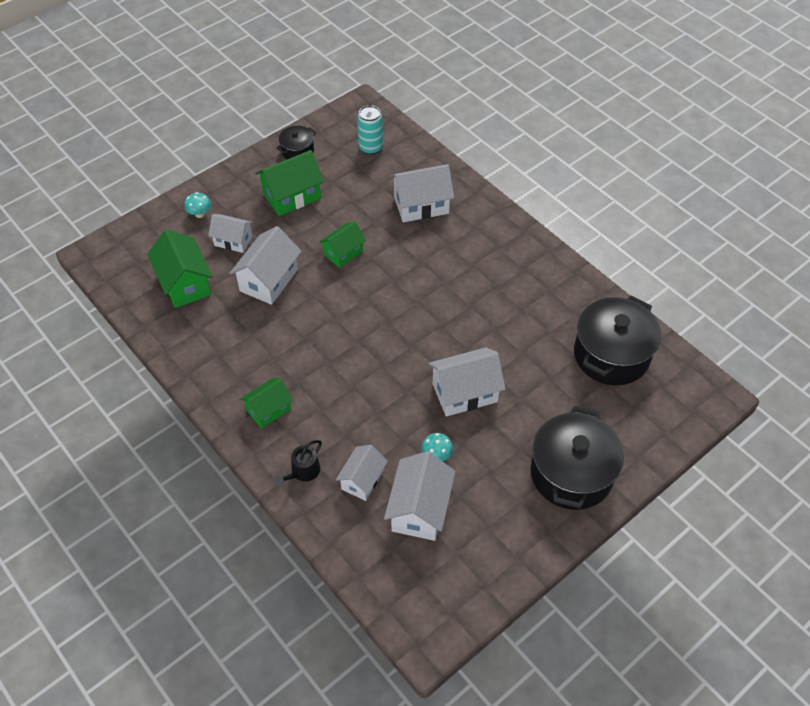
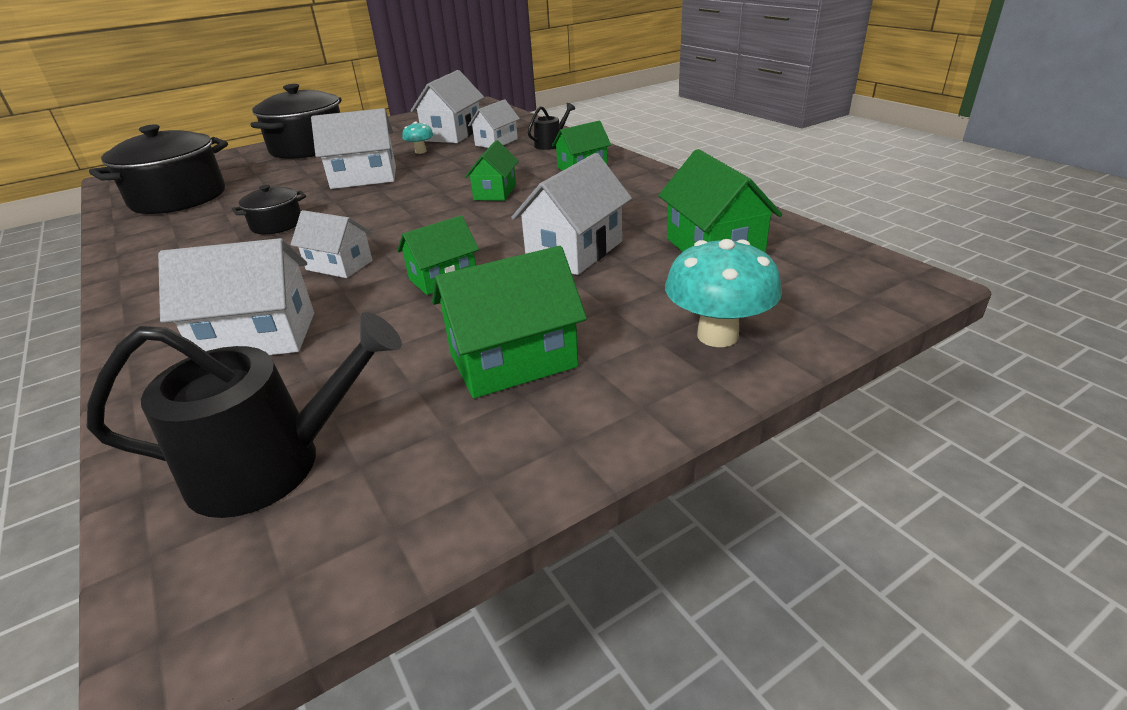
camera: 170 degrees left, 20 degrees down
turquoise mushroom [184,192,211,218] -> turquoise mushroom [665,239,782,347], size x1.88
white house [208,214,253,253] -> white house moved to [291,210,373,278]
black pot [276,126,317,159] -> black pot moved to [232,185,306,234]
turquoise can [357,105,383,155] -> black watering can [87,312,402,518]
none -> green house [465,140,519,201]

